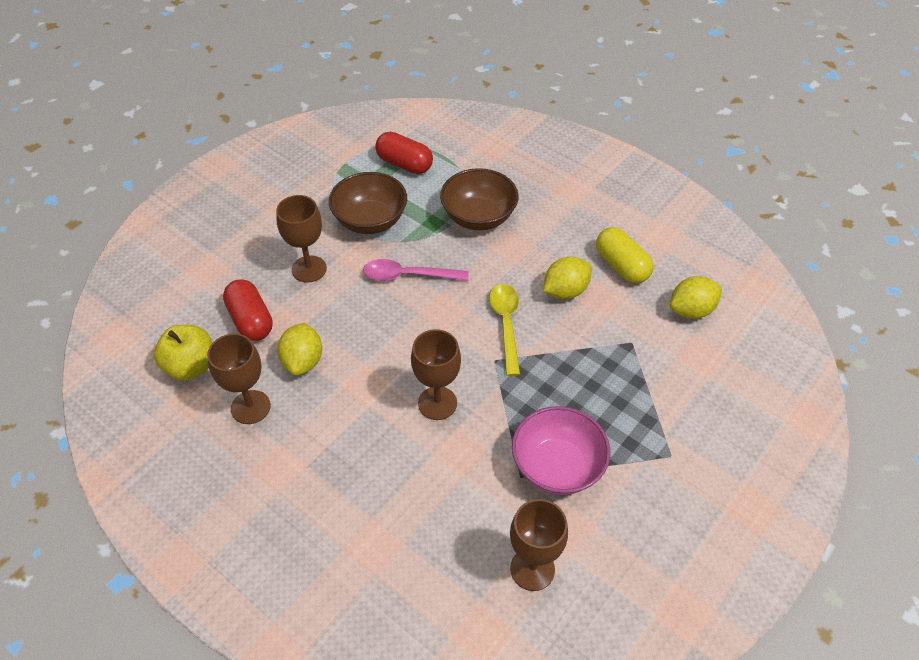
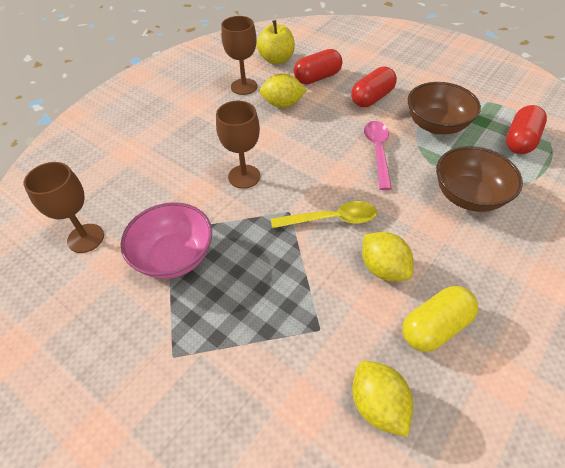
camera: 90 degrees right, 0 degrees up
brown goblet [276,195,327,283] -> red capsule [351,67,397,107]

